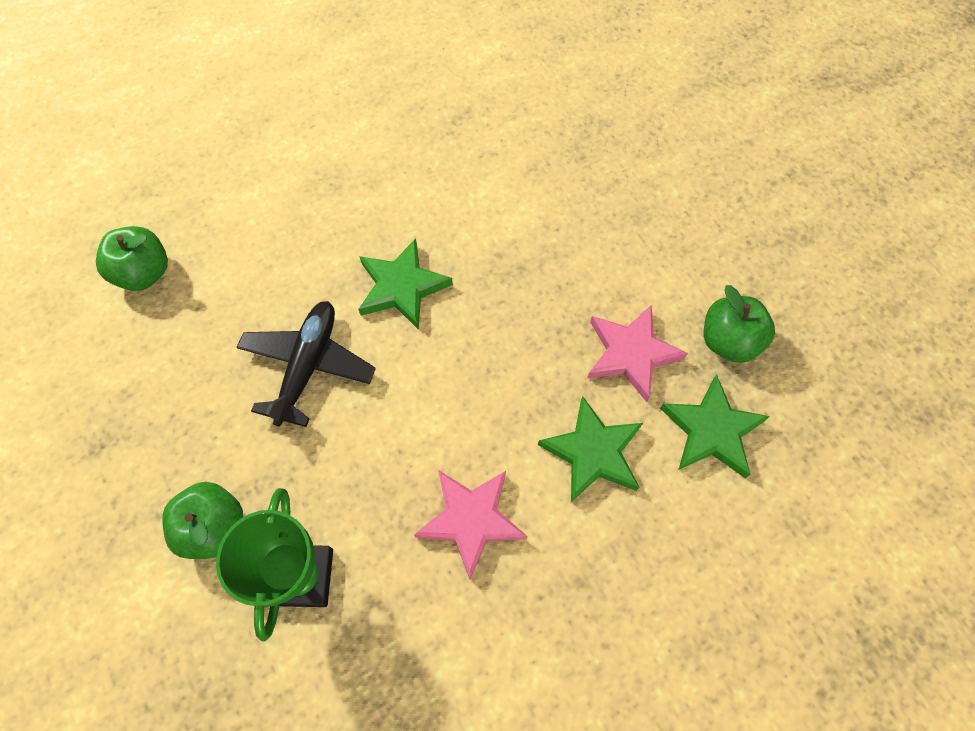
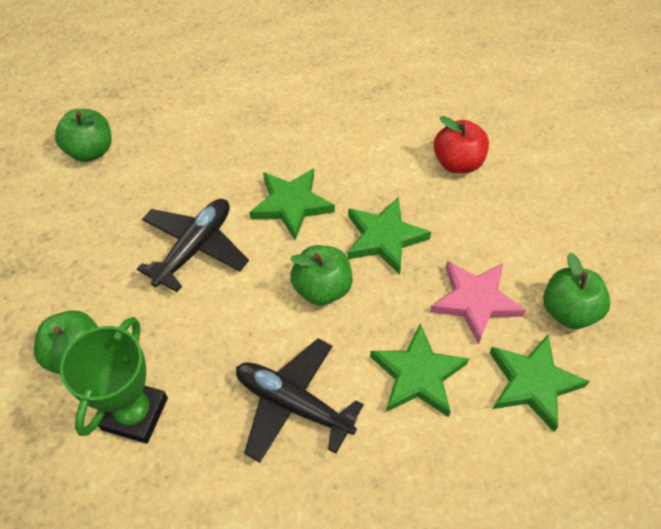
camera: 15 degrees right, 10 degrees down
pink star [414,470,527,579] -> black plane [236,339,364,463]
none -> green apple [290,245,353,306]
none -> green star [347,197,431,275]
none -> red apple [434,116,489,173]

